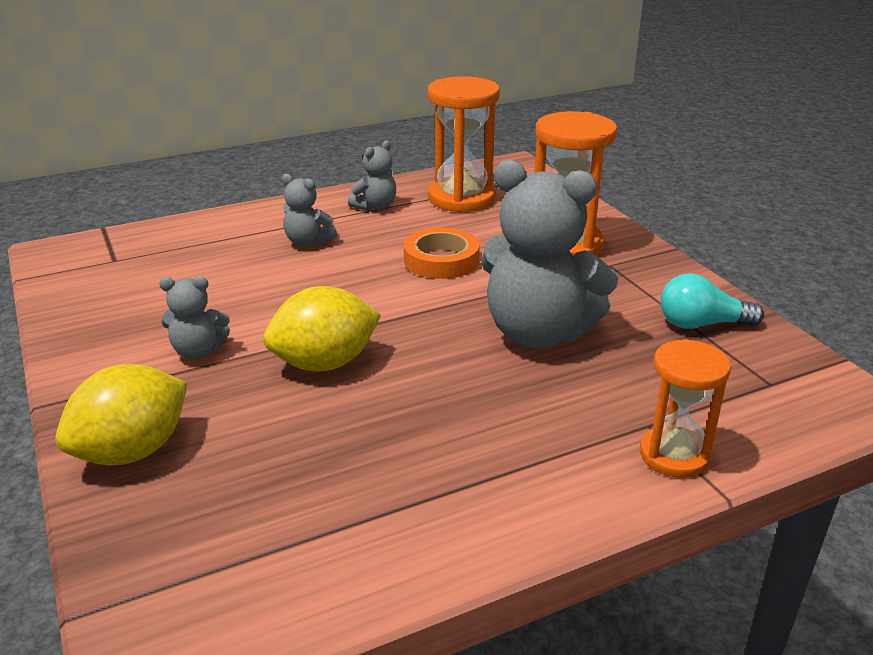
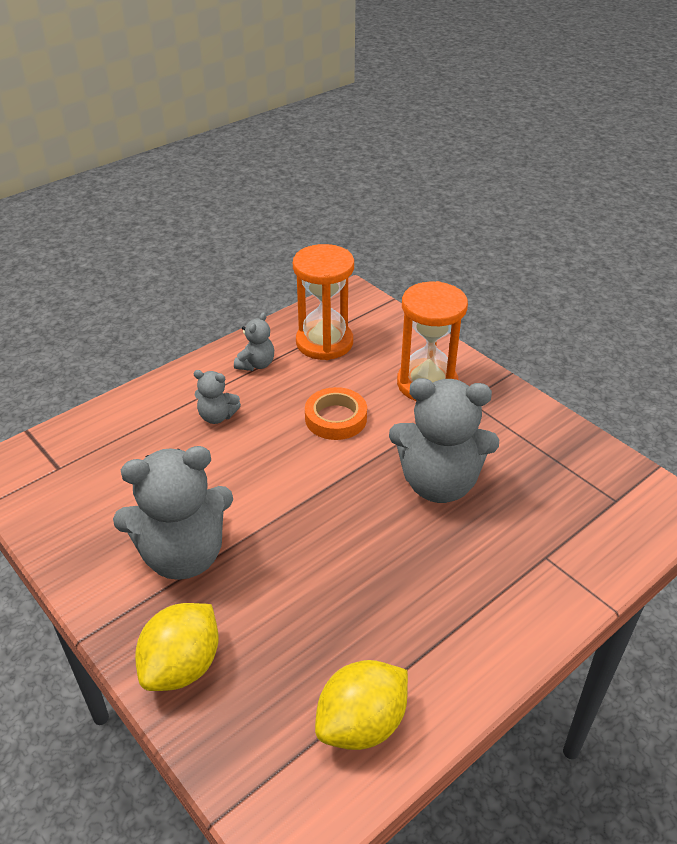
camera: 15 degrees left, 10 degrees up
grey teddy bear [159,276,230,359] -> grey teddy bear [113,446,233,580], size x2.13
yellow lemon [263,286,381,372] -> yellow lemon moved to [315,660,408,750]
orange hourglass [640,339,731,478] -> none
turquoise light bulb [661,273,764,329] -> none

